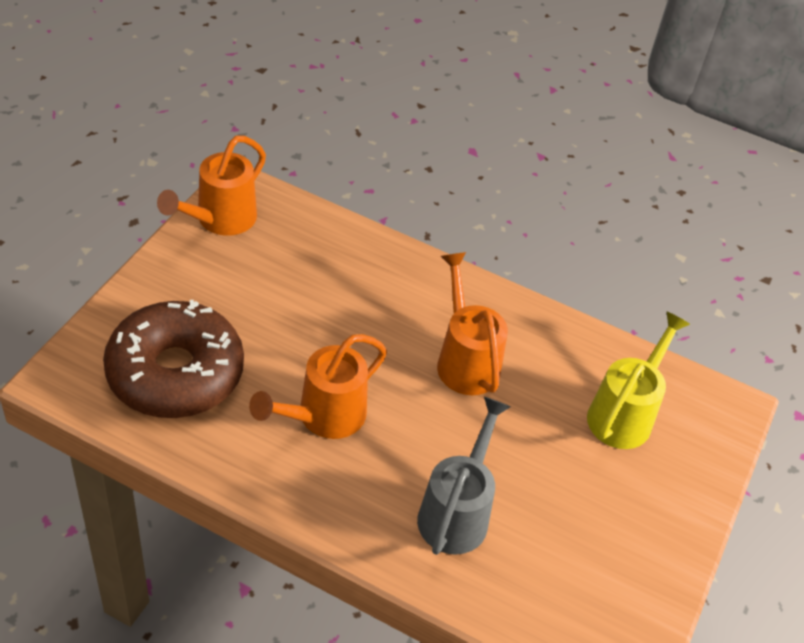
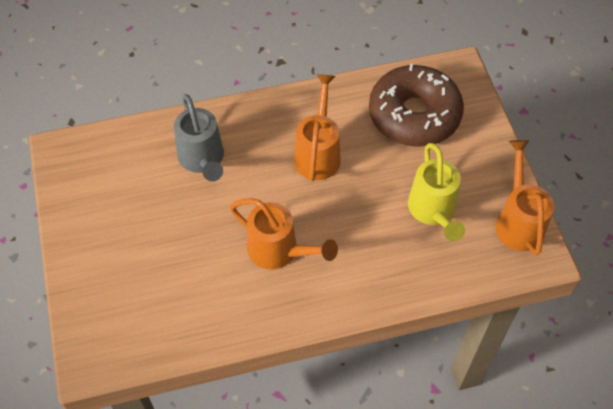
camera: 145 degrees right, 10 degrees up
yellow watering can [587,311,690,449] -> yellow watering can moved to [408,143,465,241]

